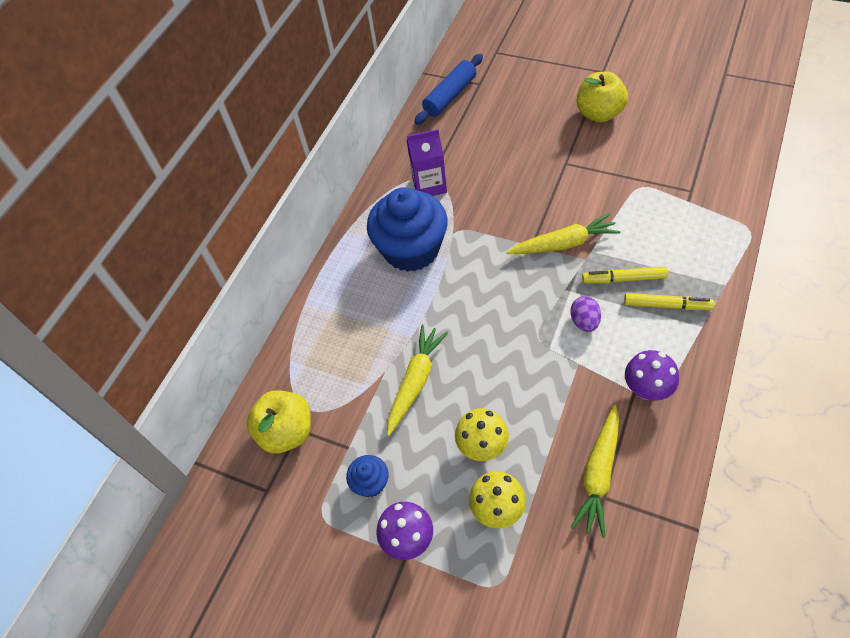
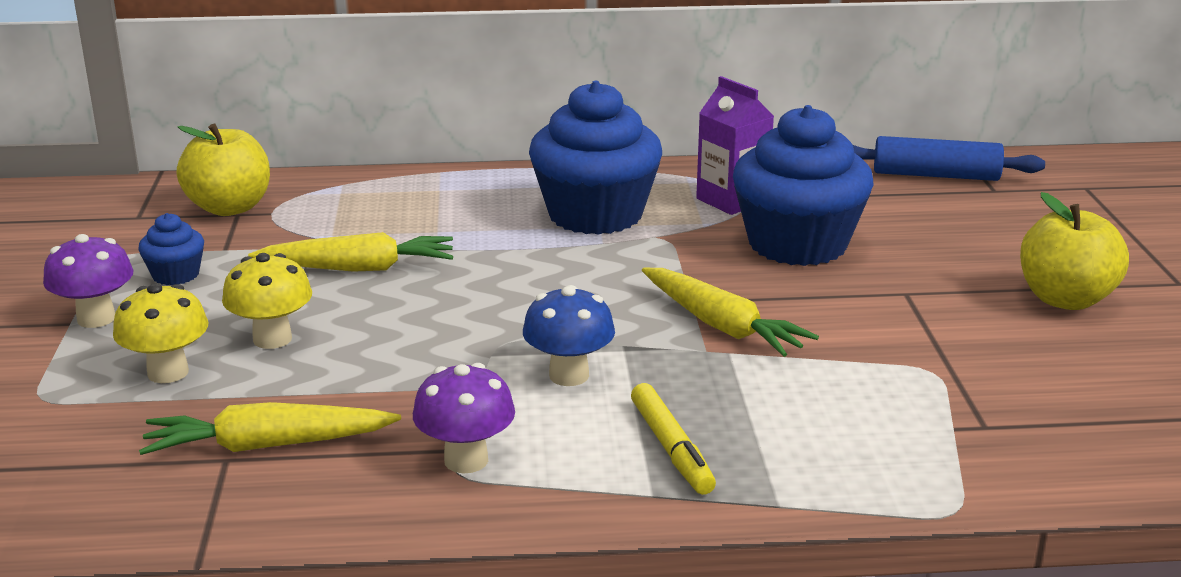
camera: 55 degrees right, 30 degrees down
purple egg [571,296,601,332] -> blue mushroom [523,285,615,386]
yellow marker [582,266,668,283] -> none
none -> blue cupcake [733,105,874,266]

